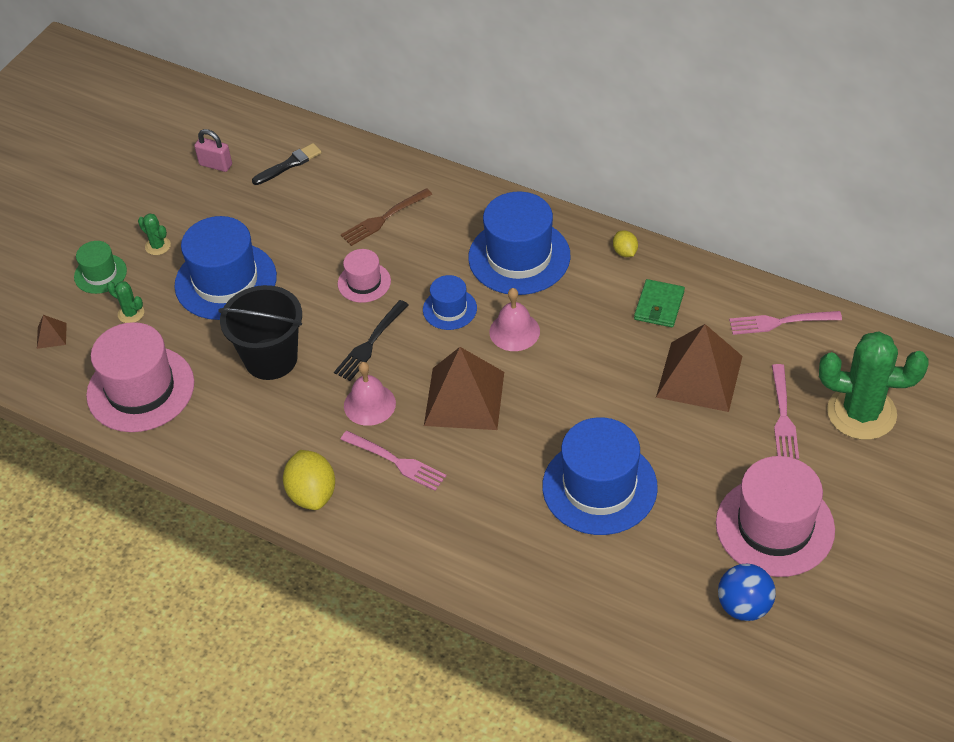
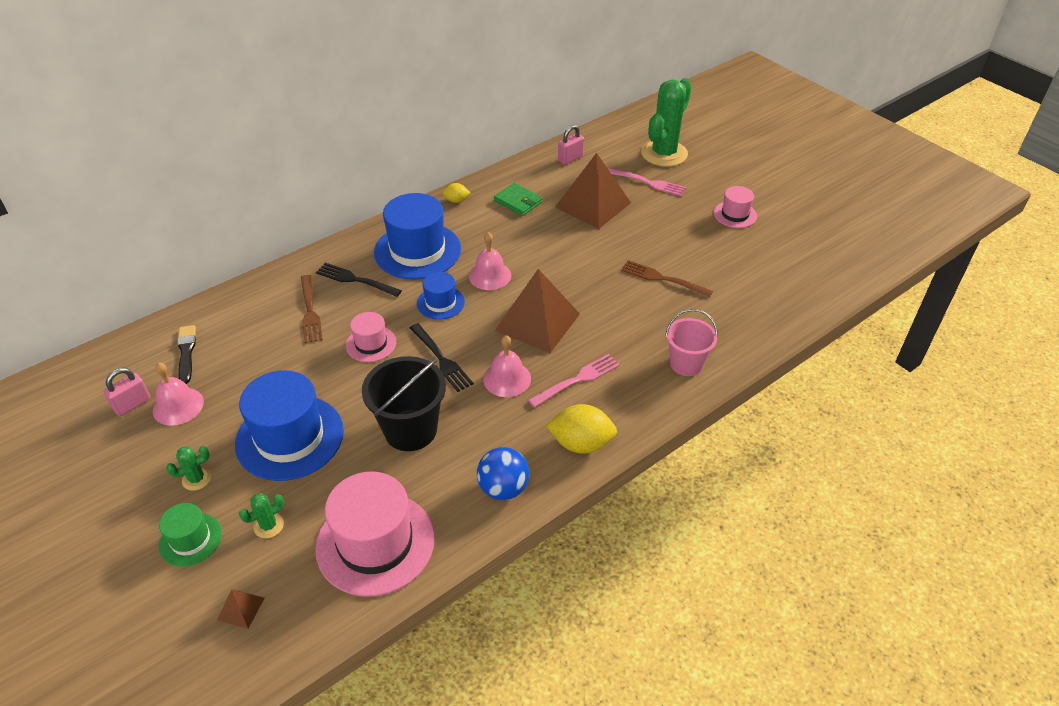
camera: 70 degrees left, 5 degrees down
blue hat [542,417,658,535] -> brown fork [621,260,713,297]
pink hat [716,456,835,577] -> pink hat [714,186,757,228], size x0.52
blue ball [718,564,776,621] -> blue ball moved to [477,447,529,500]
pink fork [729,311,842,335] -> pink padlock [558,125,584,165]
none -> pink bell [153,362,204,426]
none -> black fork [316,263,402,297]
none -> pink bucket [665,309,718,376]

